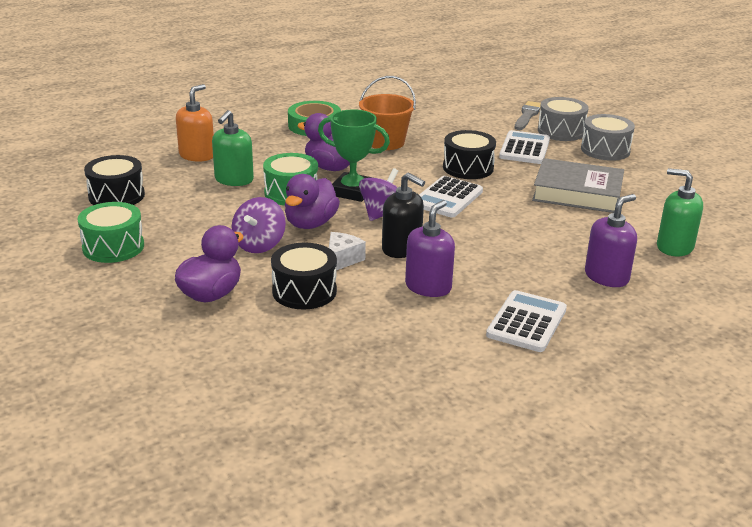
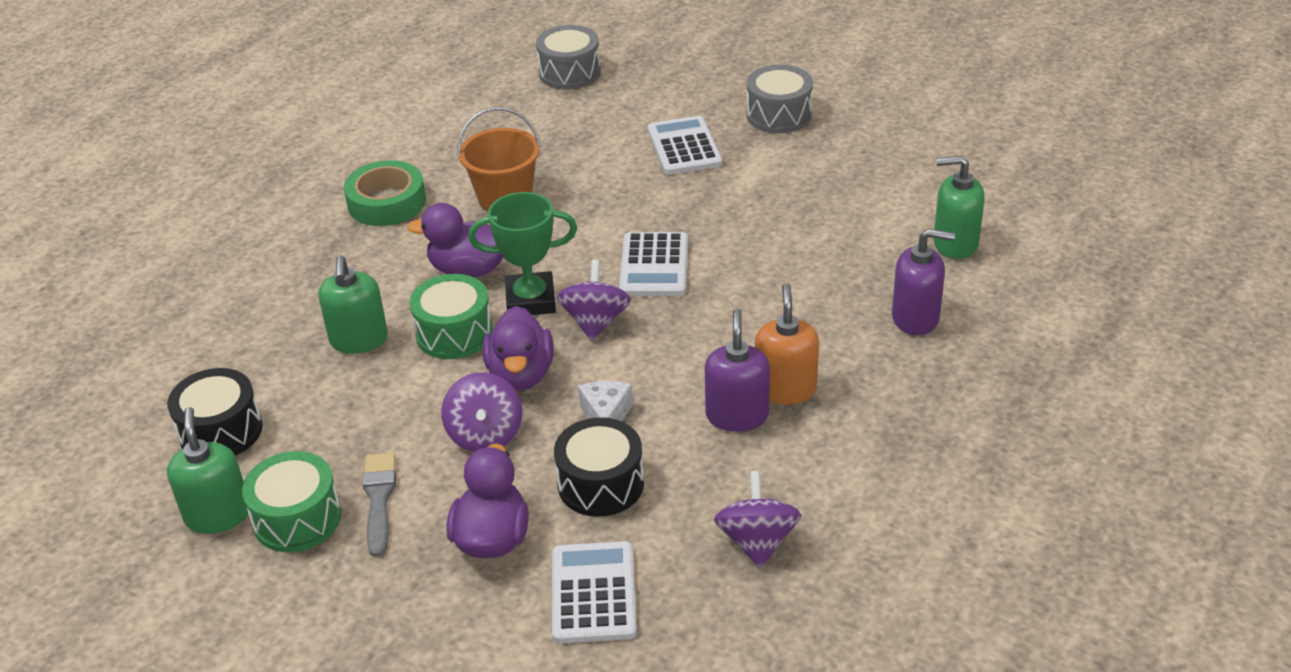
camera: 25 degrees left, 10 degrees up
orange soap dispenser [176,84,214,162] -> orange soap dispenser moved to [755,283,819,405]
black soap dispenser [382,173,425,258] -> none
black drum [443,130,496,179] -> none
white calculator [486,290,567,352] -> white calculator moved to [552,541,637,643]
grey brush [515,101,541,130] -> grey brush moved to [363,452,396,557]
grey book [532,158,624,213] -> none
grey drum [538,97,589,141] -> grey drum moved to [536,25,601,90]
purple soap dispenser [585,194,637,287] -> purple soap dispenser turned 75 degrees clockwise [892,229,955,335]
none -> green soap dispenser [167,407,248,534]
none -> purple spinning top [714,471,801,568]

